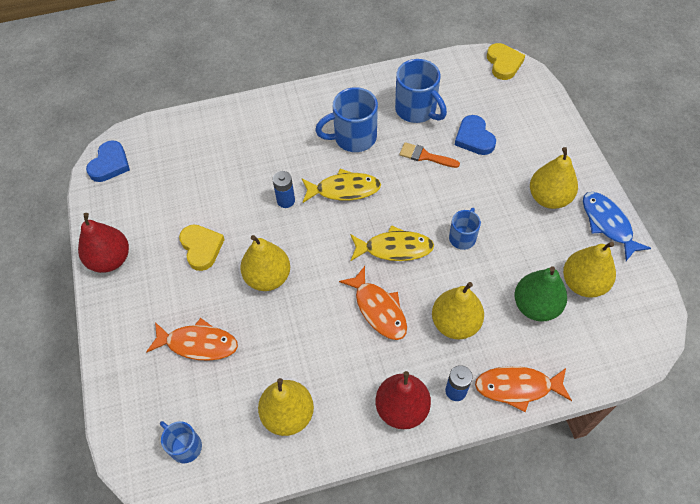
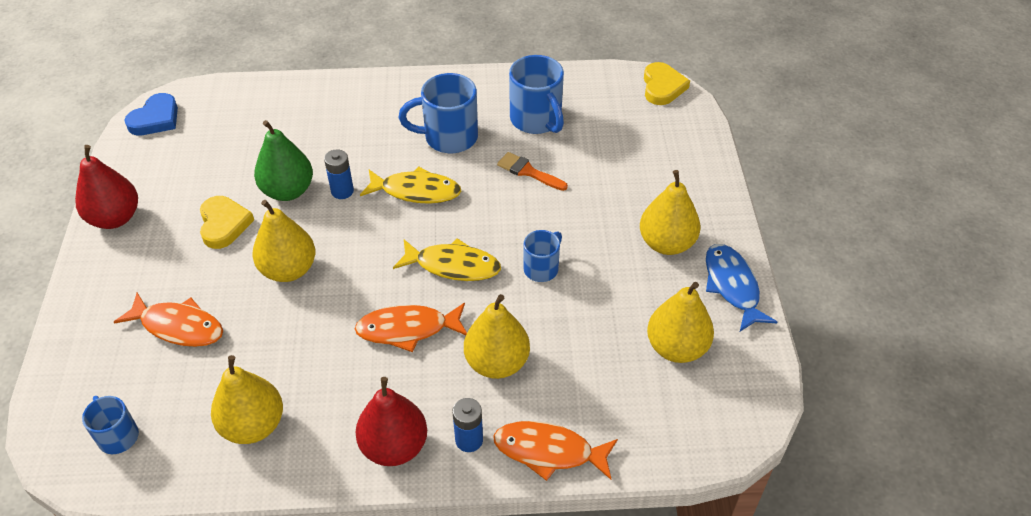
camera: 10 degrees right, 10 degrees down
orange fish [339,266,407,340] -> orange fish turned 105 degrees clockwise [355,303,467,352]
blue heart [455,115,496,155] -> none
green pear [514,266,567,321] -> green pear moved to [254,120,313,201]

